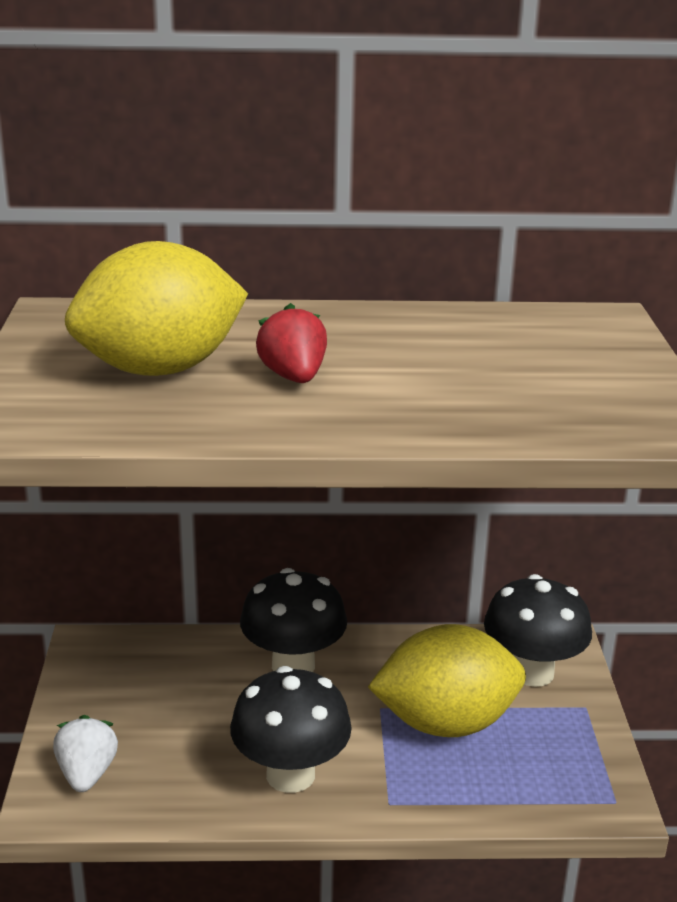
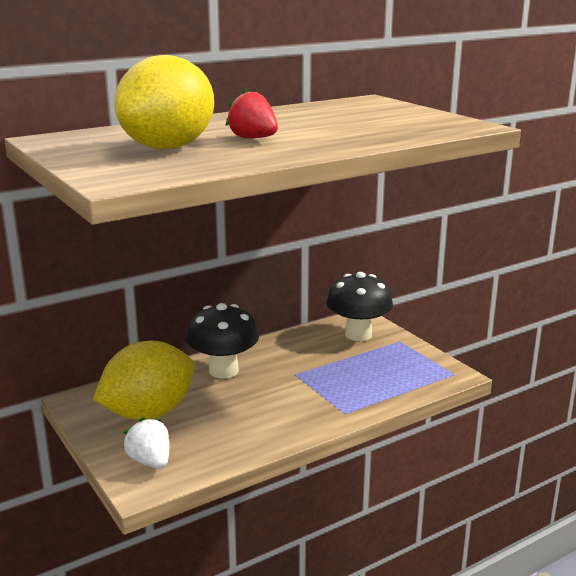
camera: 30 degrees left, 5 degrees down
black mushroom [230,666,352,793] -> none
yellow lemon [368,624,526,737] -> yellow lemon moved to [93,341,194,420]

